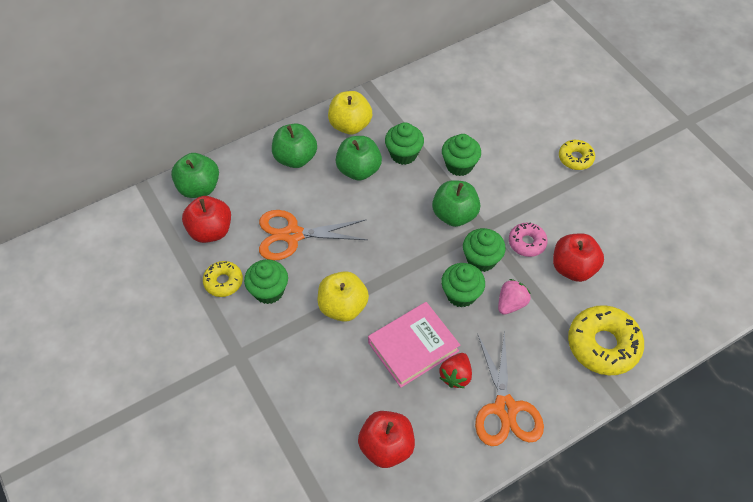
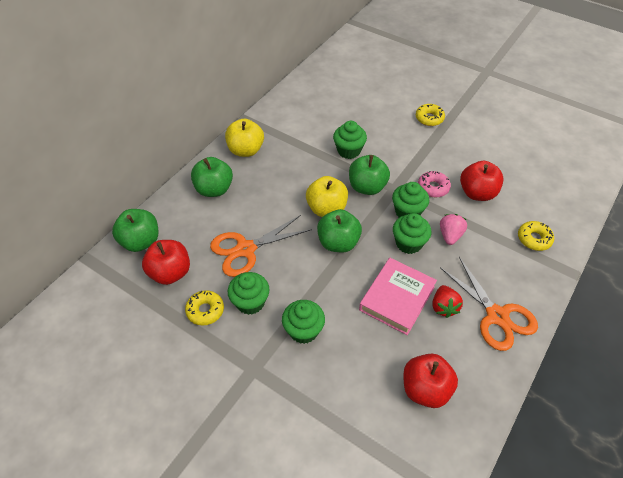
camera: 25 degrees left, 5 degrees down
yellow apple [318,271,369,322] -> yellow apple moved to [306,176,348,217]
green apple [336,136,382,181] -> green apple moved to [317,209,362,252]
green cupcake [385,122,424,165] -> green cupcake moved to [282,300,325,344]
yellow donut [568,305,644,375] -> yellow donut [518,221,554,251], size x0.56

